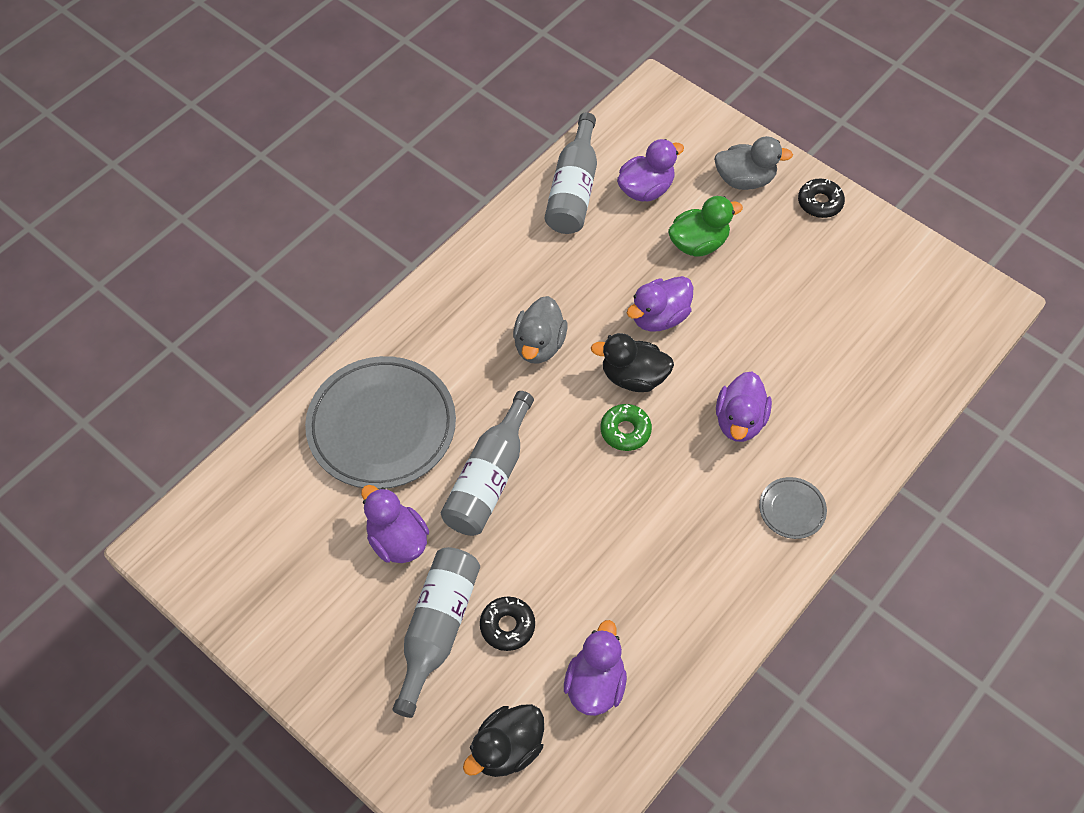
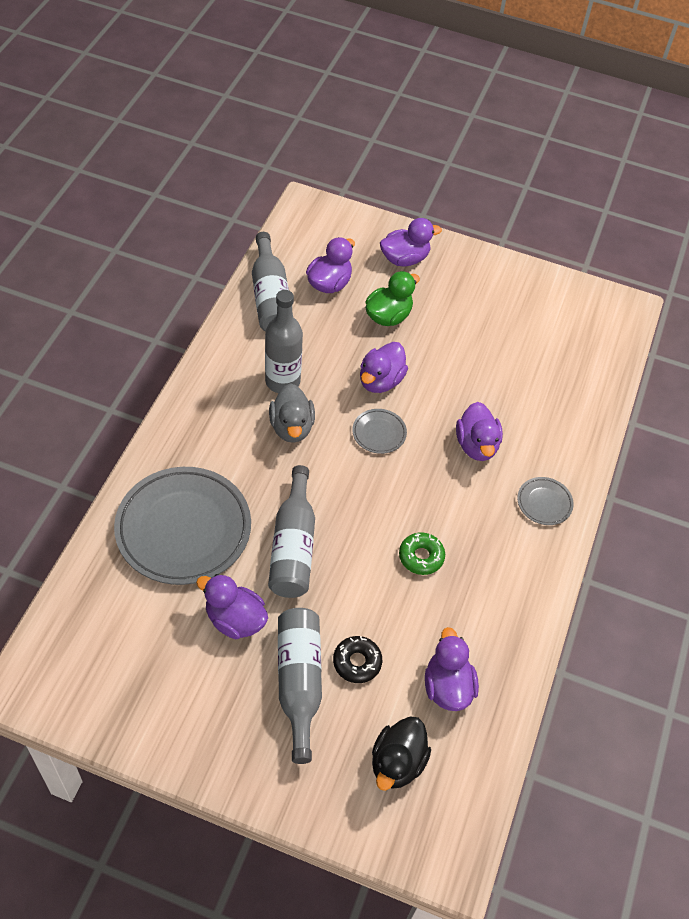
camera: 25 degrees left, 5 degrees down
black duck [591,333,674,392] -> grey plate [352,409,407,454]
green donut [601,404,652,451] -> green donut moved to [399,532,445,575]
grey duck [714,136,793,190] -> purple duck [380,218,442,266]
black donut [798,178,845,218] -> none
none -> grey bottle [265,290,303,393]

